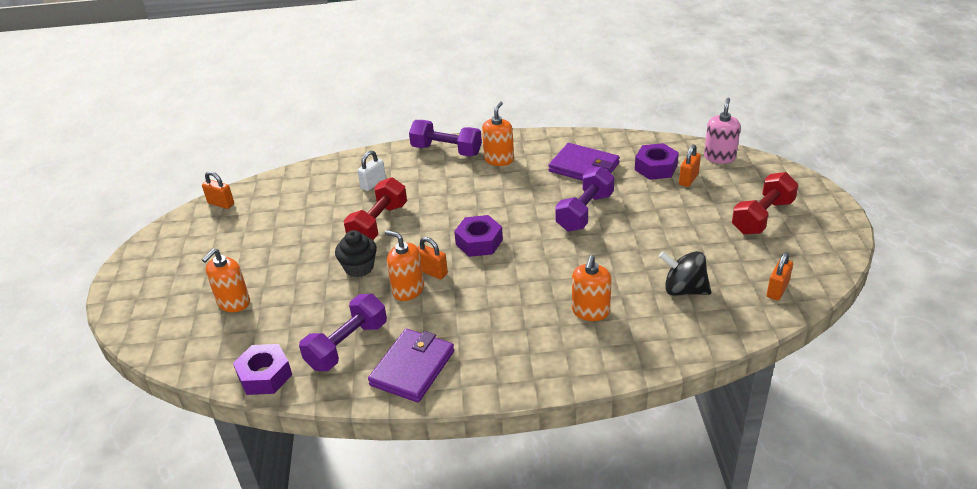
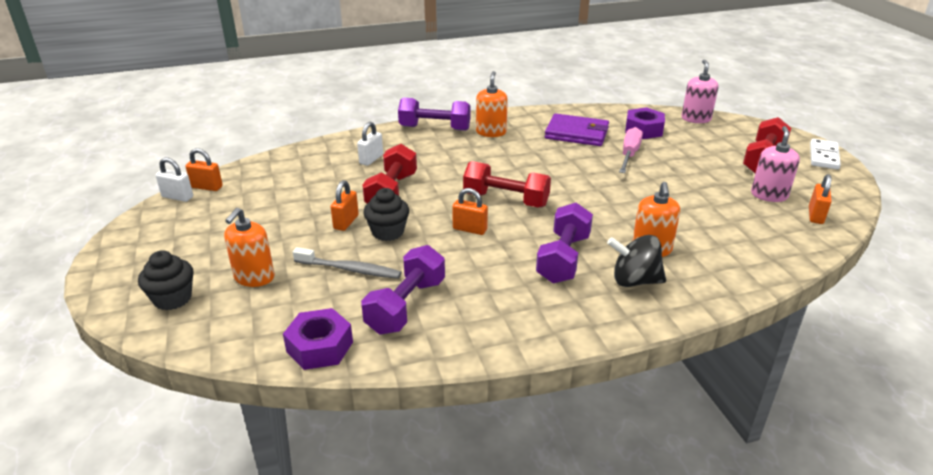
camera: 15 degrees left, 5 degrees down
purple wallet [368,329,454,402] -> none
orange soap dispenser [385,230,424,301] -> none
purple nut [454,215,503,257] -> red dumbbell [463,161,551,207]
purple dumbbell [555,167,614,231] -> purple dumbbell moved to [536,203,593,283]
black spinning top [659,251,711,296] -> black spinning top moved to [607,235,666,287]
orange padlock [679,145,701,187] -> orange padlock moved to [331,180,359,231]
none -> black cupcake [138,250,194,310]
none -> white padlock [155,158,193,202]
none -> grey toothbrush [293,247,401,279]
none -> pink screwdriver [619,127,643,173]
none -> pink soap dispenser [751,126,800,202]
none -> white domino [810,139,841,170]

